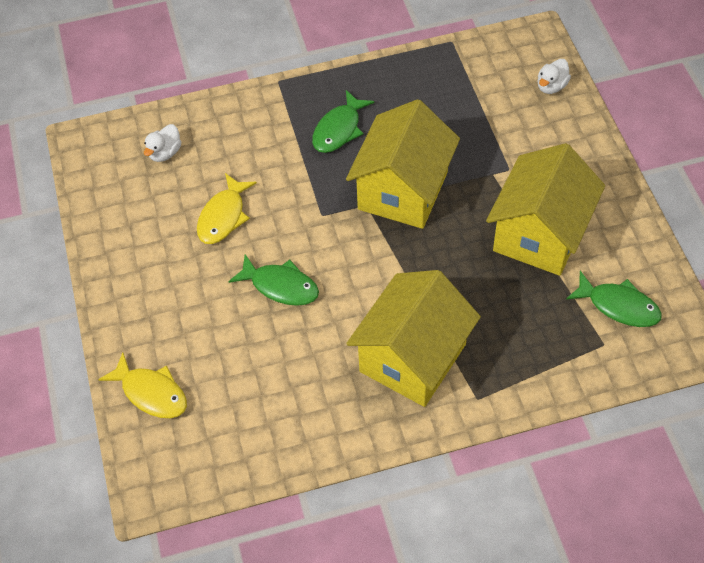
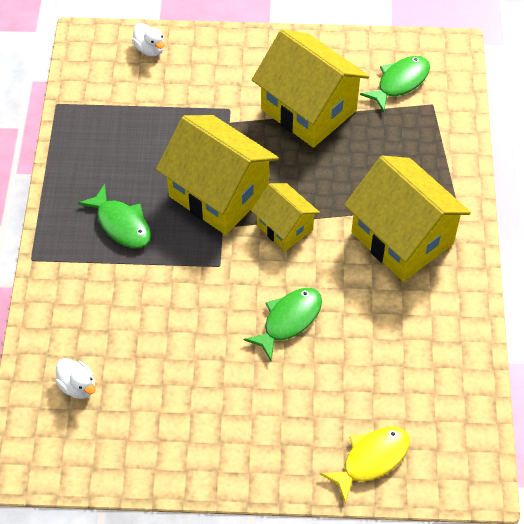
camera: 75 degrees left, 0 degrees up
yellow fish [197,173,257,244] -> none
none -> yellow house [251,183,320,251]

